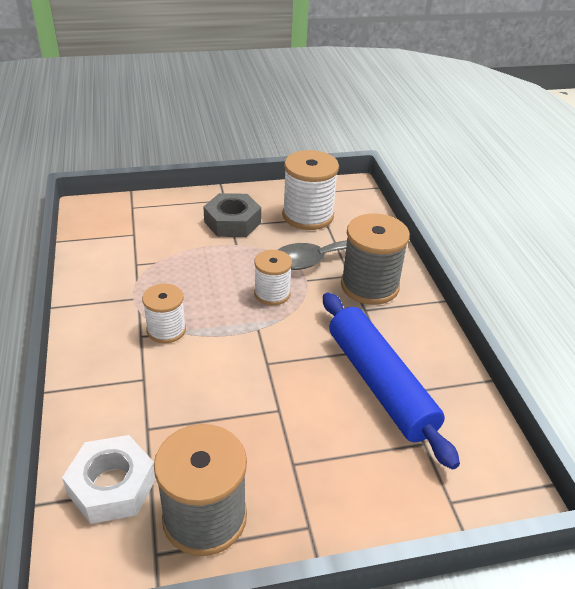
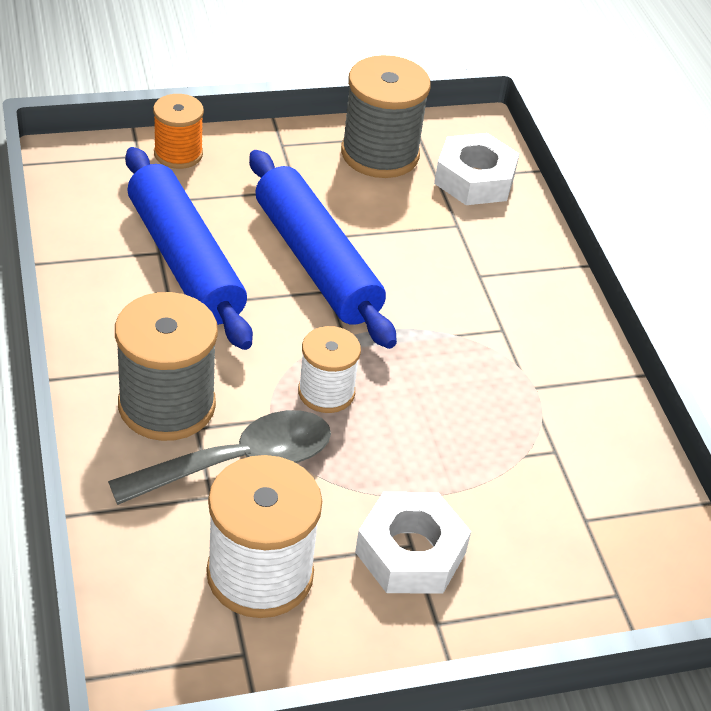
camera: 175 degrees right, 5 degrees up
white spool [142,284,186,344] -> none
grey nut [203,193,261,237] -> white nut [355,492,471,594]
none -> orange spool [153,94,204,169]
none -> blue rolling pin [249,150,397,349]

